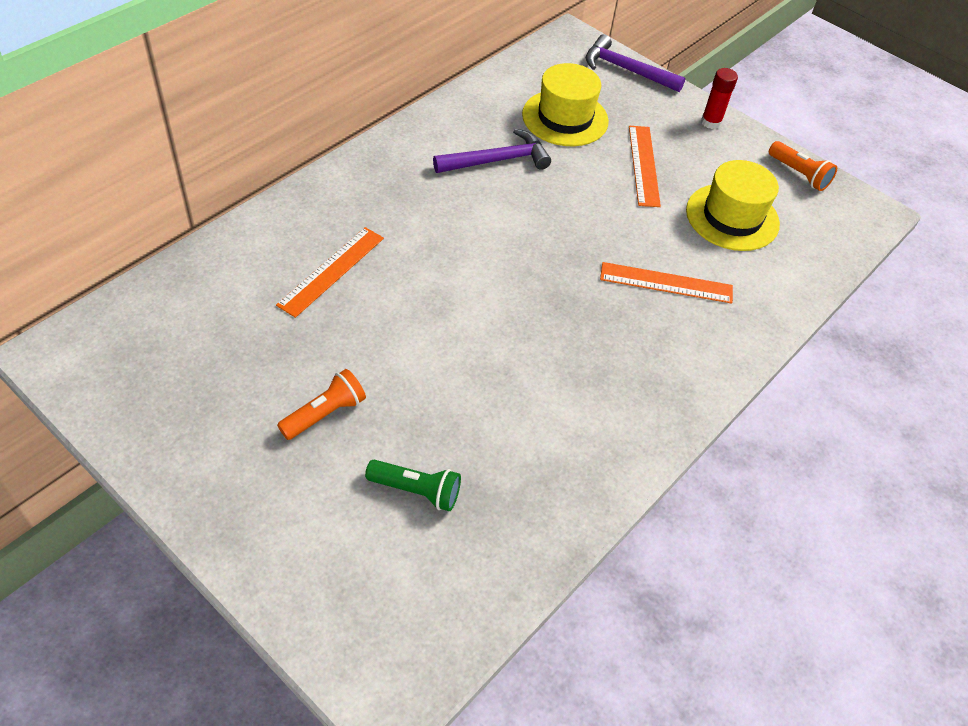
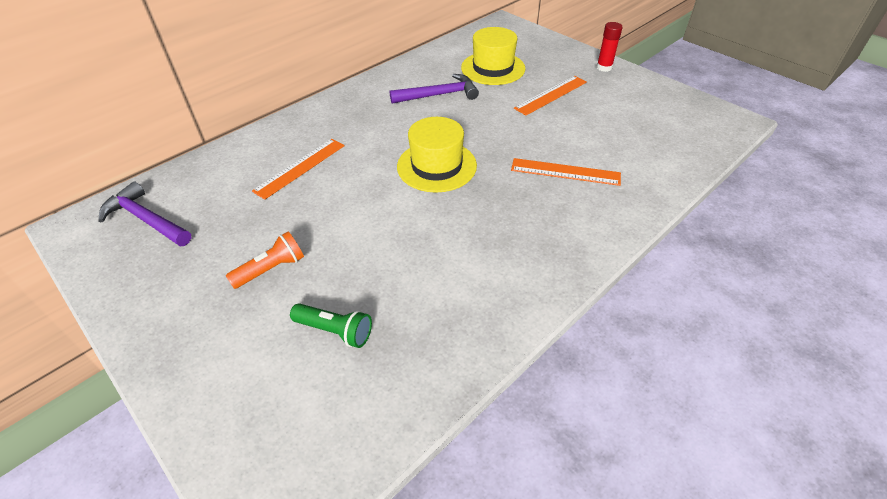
camera: 10 degrees right, 5 degrees down
purple hammer [586,34,685,92] -> purple hammer moved to [98,181,191,246]
orange ruler [629,126,661,207] -> orange ruler turned 45 degrees clockwise [514,76,587,115]
yellow hat [686,160,780,251] -> yellow hat moved to [397,117,477,193]
orange flashlight [769,141,837,191] -> none

